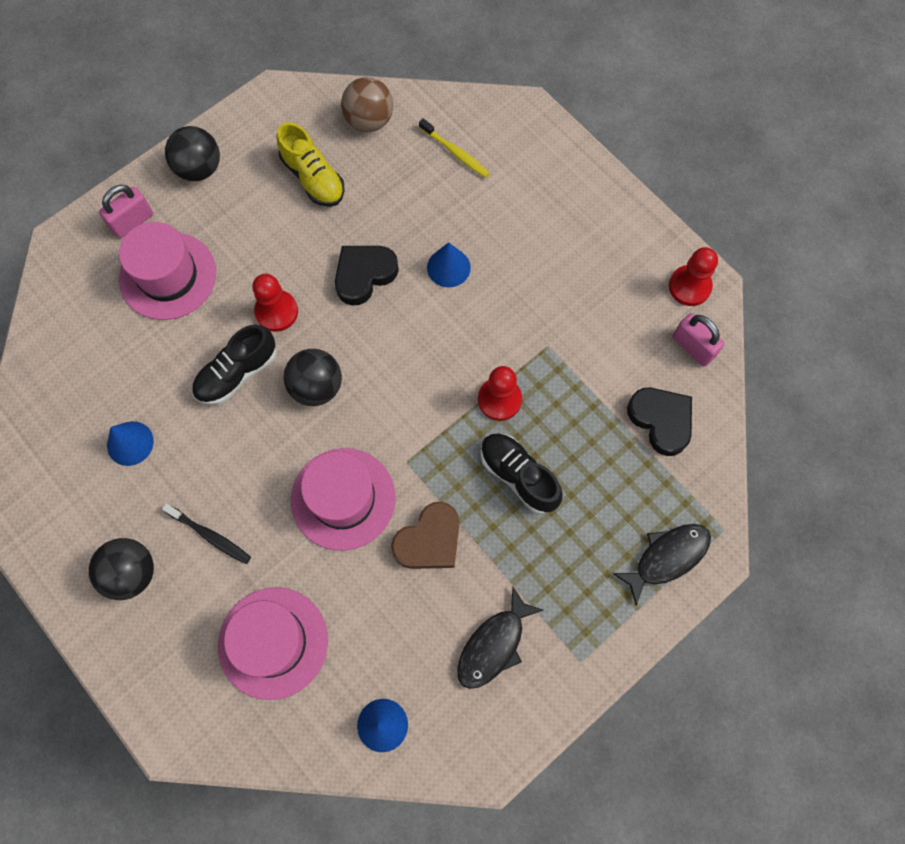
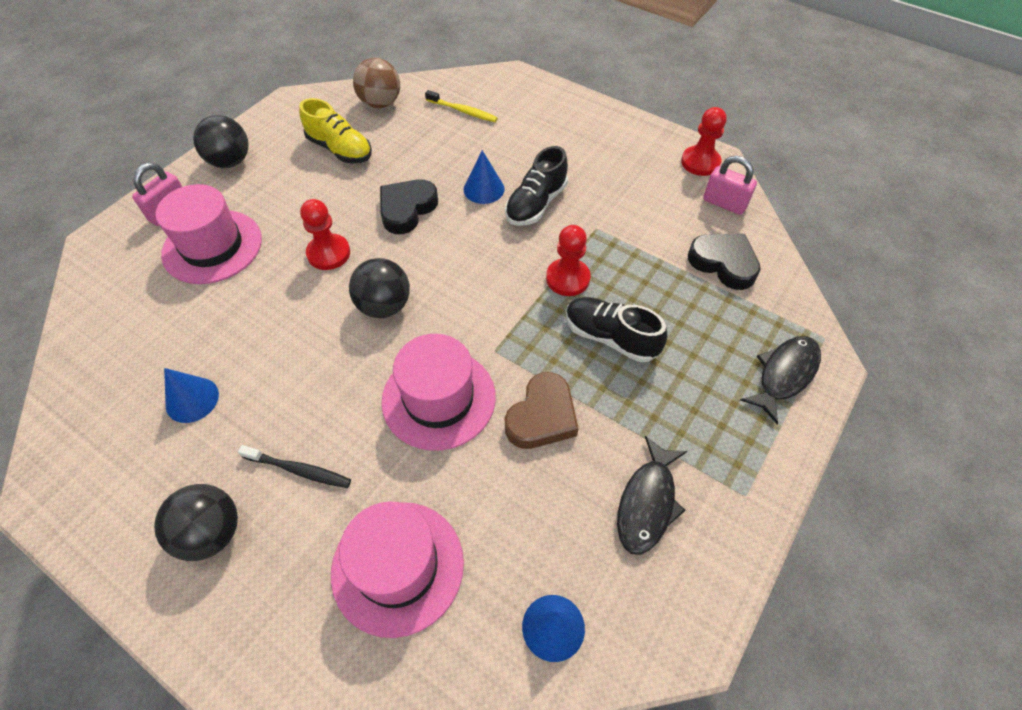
camera: 15 degrees left, 15 degrees down
black shoe [192,325,277,405] -> black shoe moved to [505,146,568,226]

